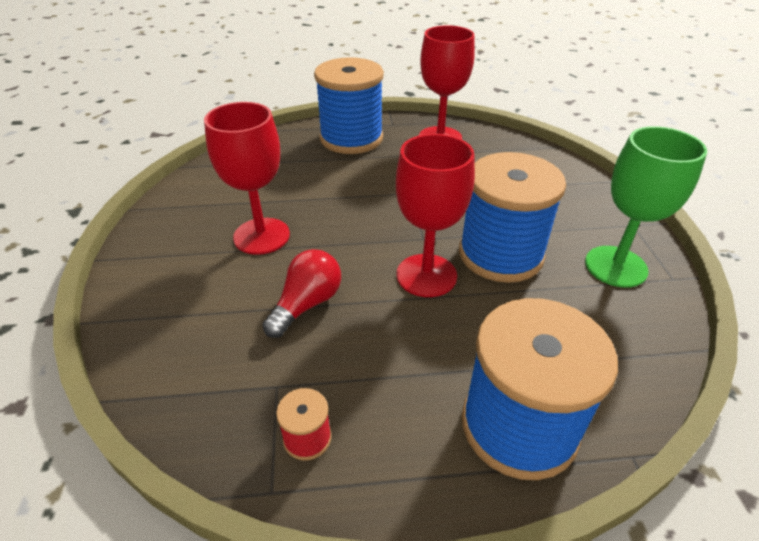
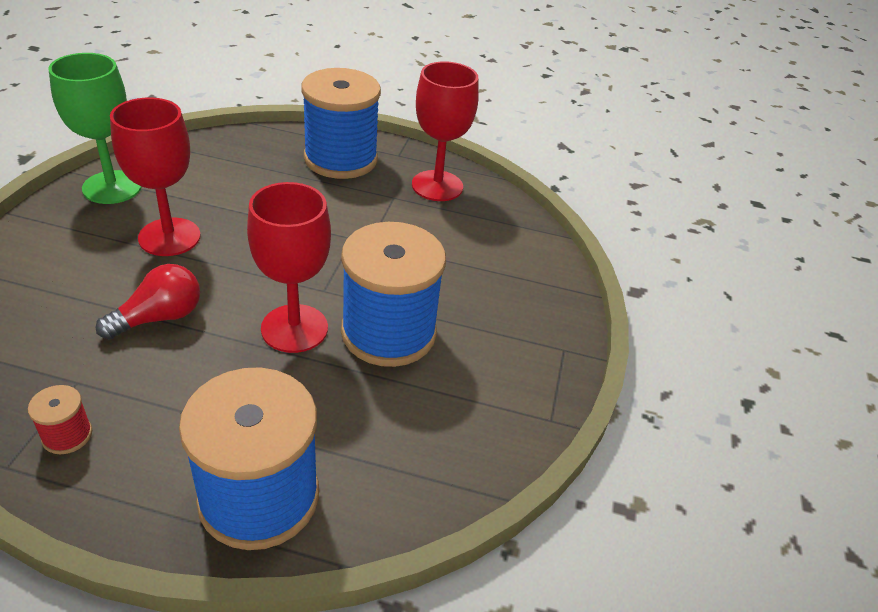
camera: 15 degrees right, 0 degrees up
green goblet [585,126,707,288] -> green goblet moved to [49,53,142,204]

